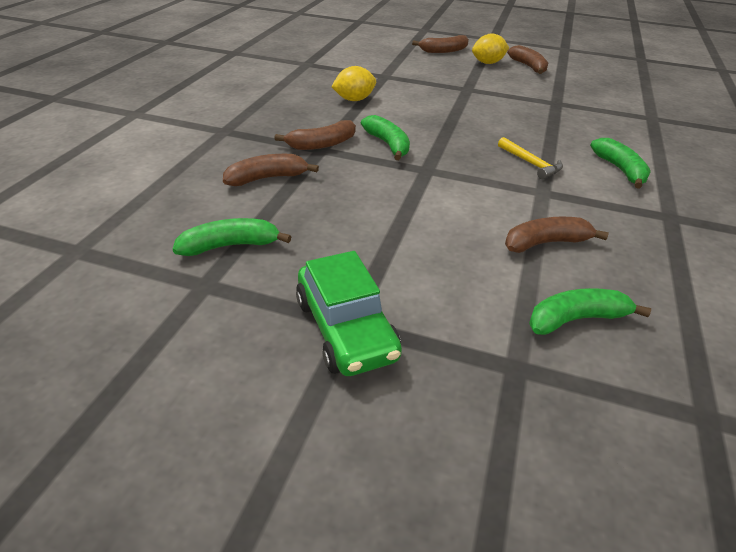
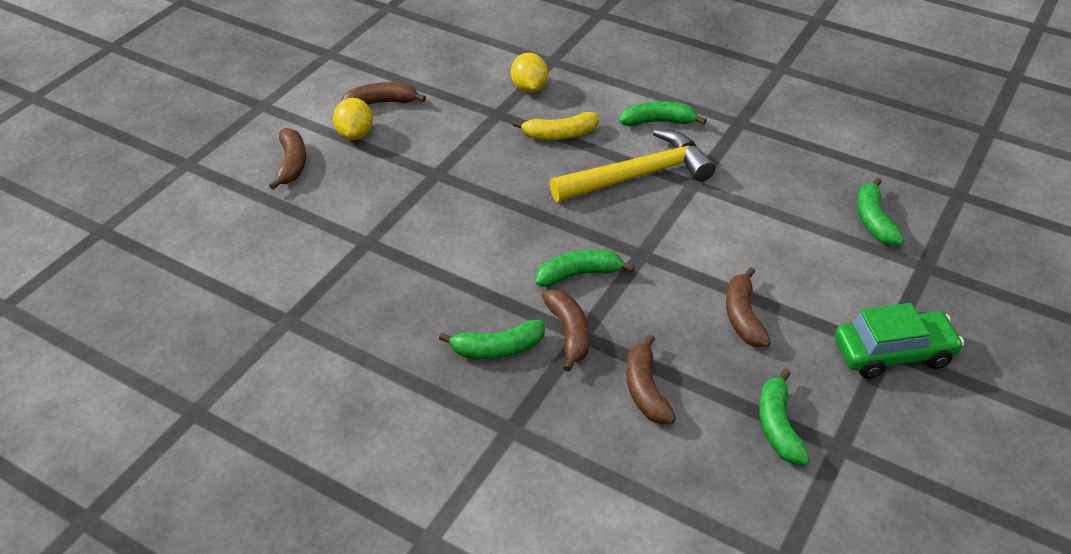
camera: 75 degrees left, 5 degrees up
yellow lemon [331,66,376,101] -> yellow lemon moved to [511,53,548,93]
yellow hammer [498,137,563,179] -> yellow hammer [550,129,716,202], size x2.10
brown banana [505,216,609,253] -> brown banana moved to [726,267,771,347]
none -> green banana [439,320,545,359]
none -> yellow banana [513,112,599,140]

